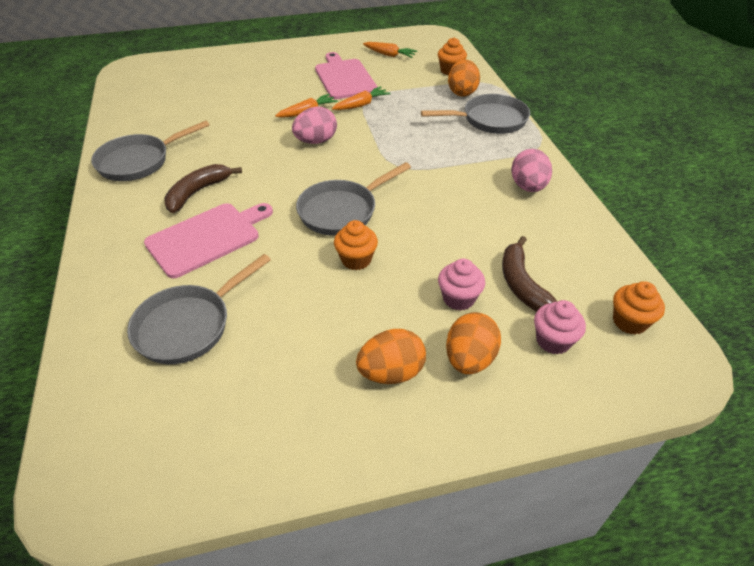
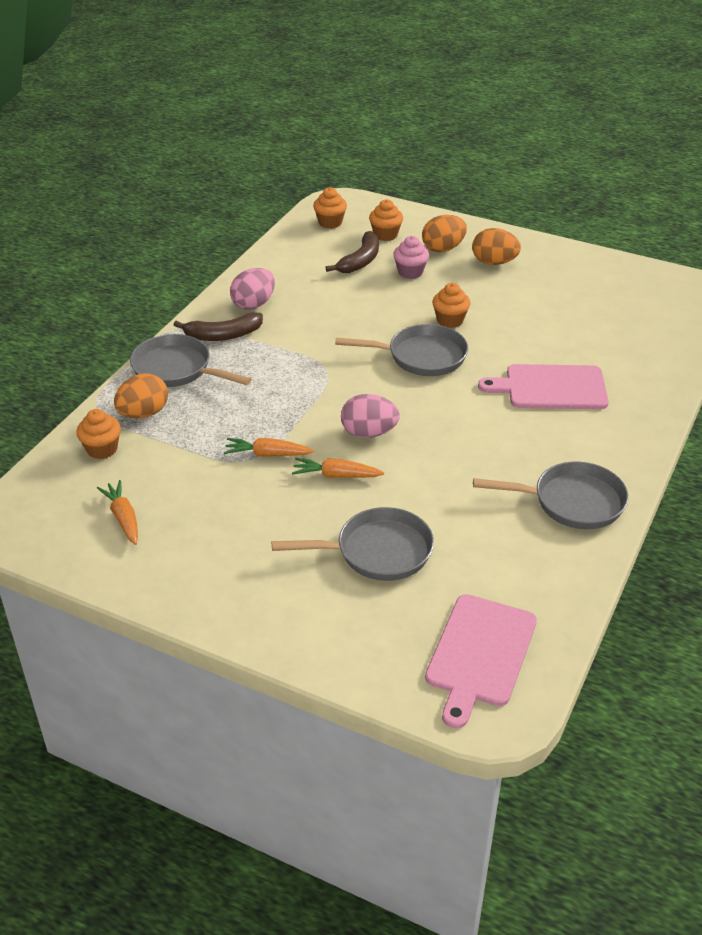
camera: 140 degrees left, 5 degrees down
grey pan [127,254,271,364] -> grey pan moved to [272,507,434,581]
brown banana [164,164,242,213] -> brown banana moved to [174,312,263,341]
pink cutting board [315,52,378,99] -> pink cutting board moved to [425,594,537,728]
pink cupcake [534,300,586,354] -> orange cupcake [369,199,403,241]

